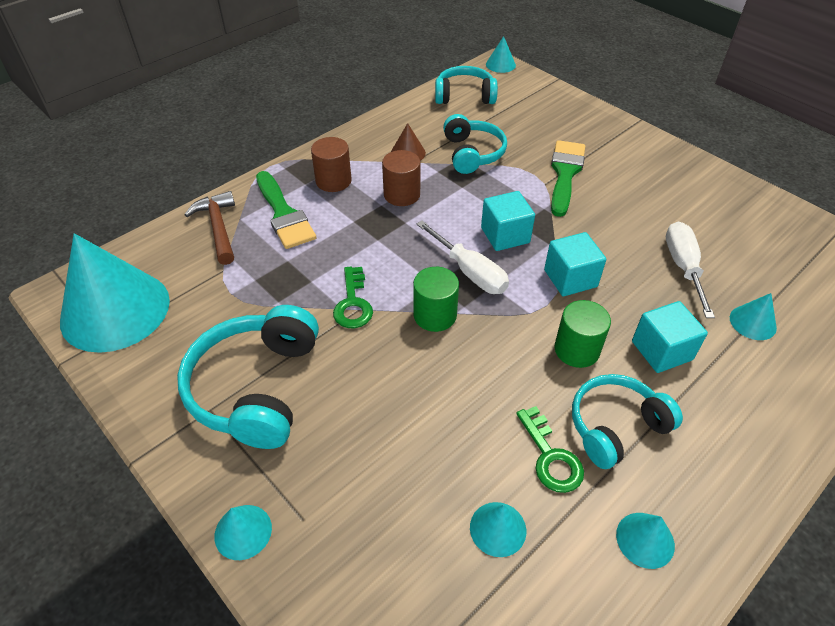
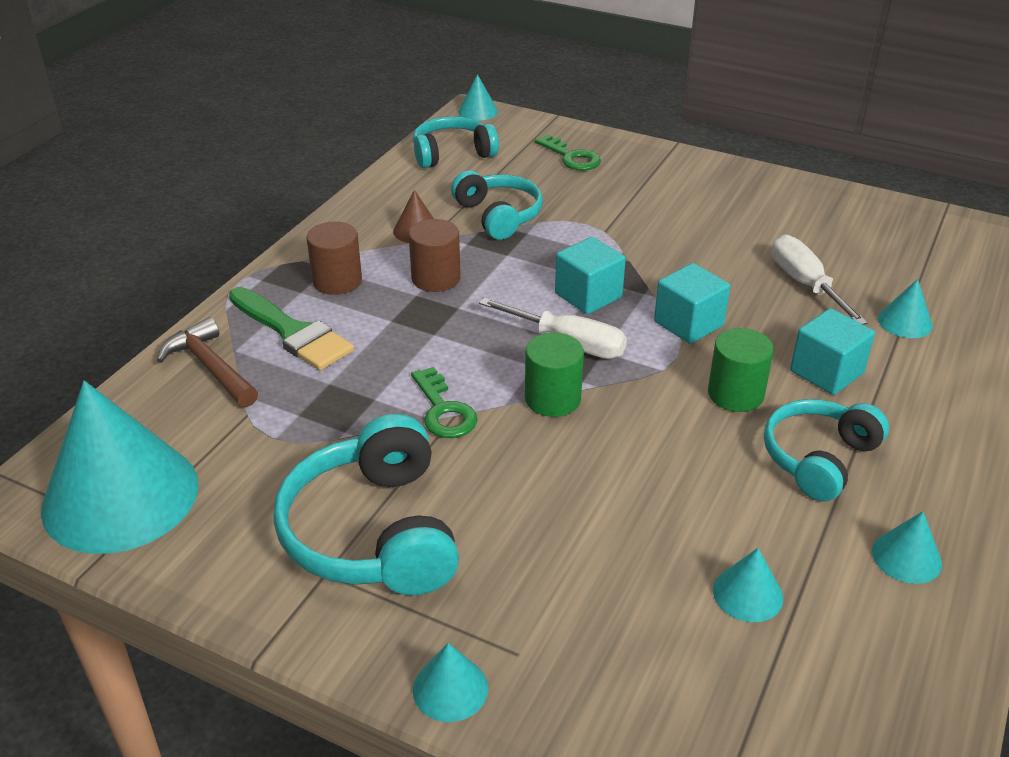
camera: 20 degrees left, 10 degrees down
green key [516,406,584,493] -> green key moved to [535,134,601,171]
green brush [551,140,585,217] -> none

